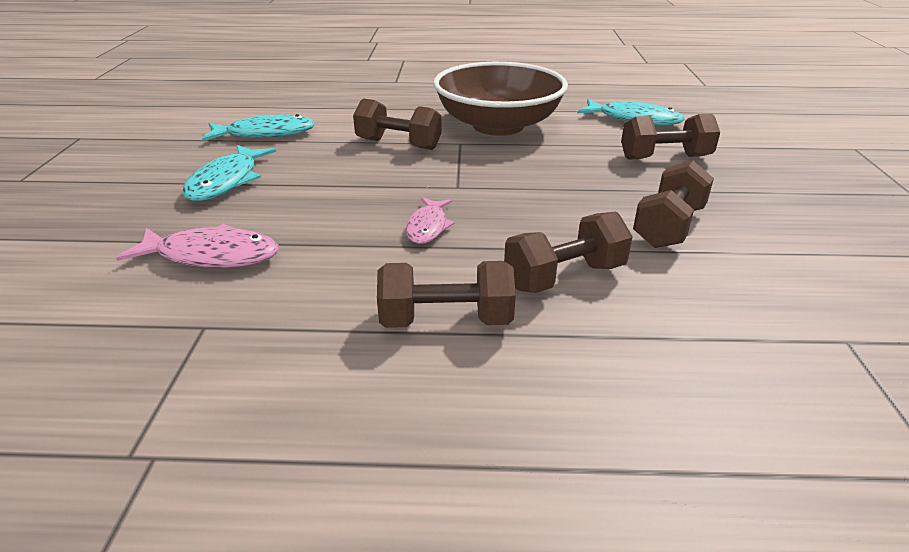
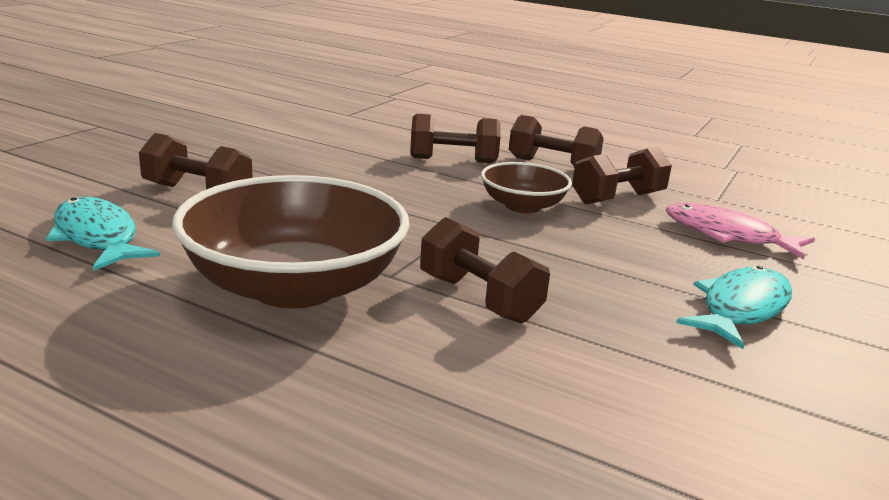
camera: 155 degrees left, 10 degrees down
turquoise fish [202,114,315,141] -> none
pink fish [406,197,455,244] -> brown bowl [481,162,572,213]
brown dumbbell [633,161,714,248] -> brown dumbbell moved to [572,147,672,204]

